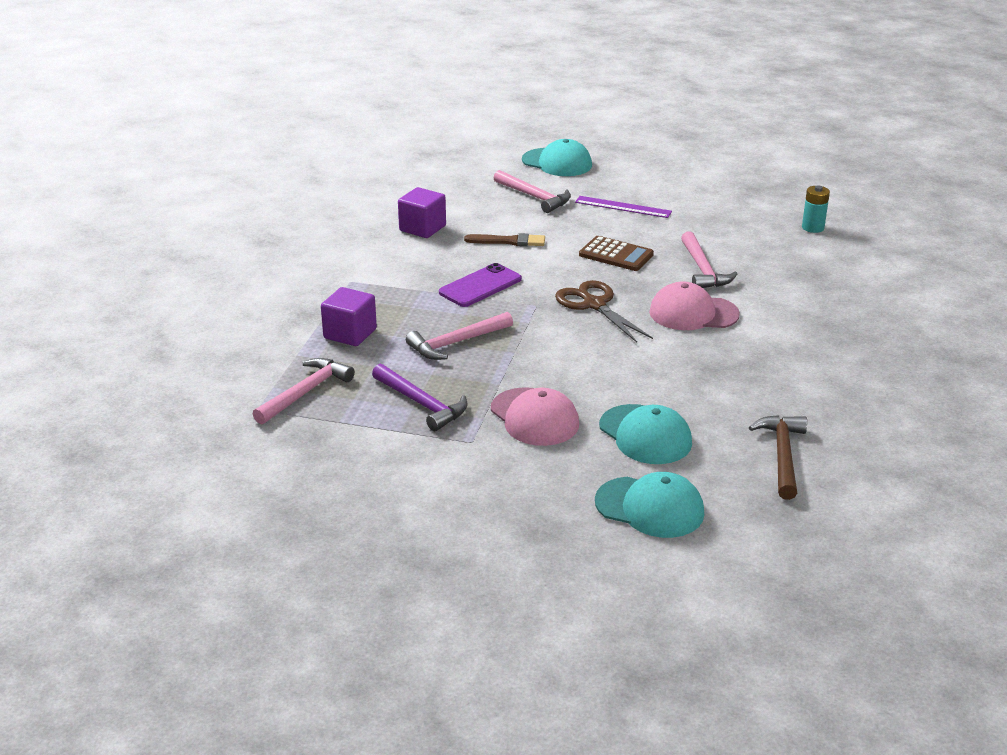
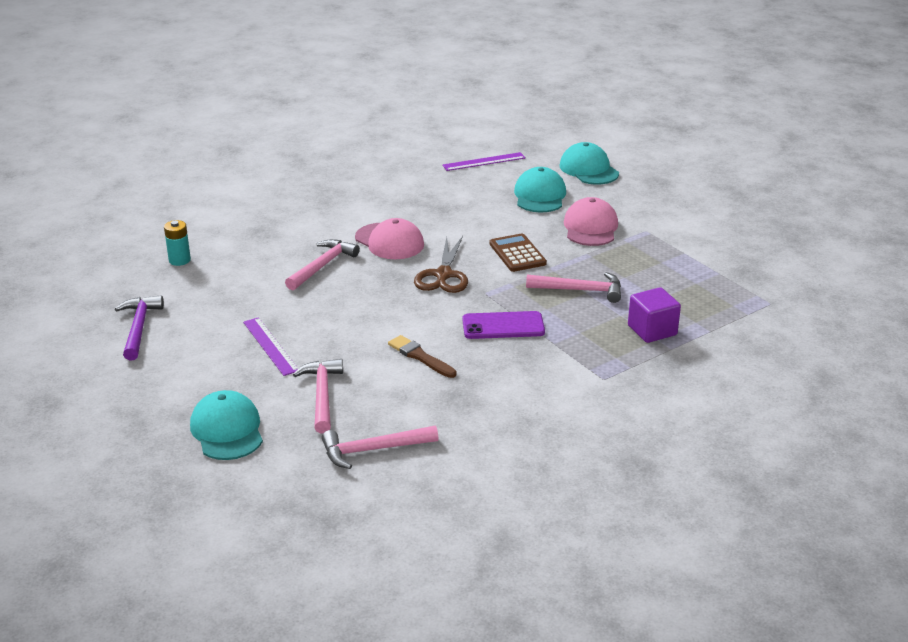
camera: 140 degrees left, 0 degrees up
pink hammer [253,358,355,425] -> pink hammer moved to [322,426,438,469]
purple hammer [372,364,468,431] -> purple hammer moved to [115,295,164,361]
purple cube [398,187,446,238] -> none
brown calculator [579,236,654,271] -> brown calculator moved to [490,233,547,272]
brown hammer [749,415,807,500] -> purple ruler [442,152,526,171]

